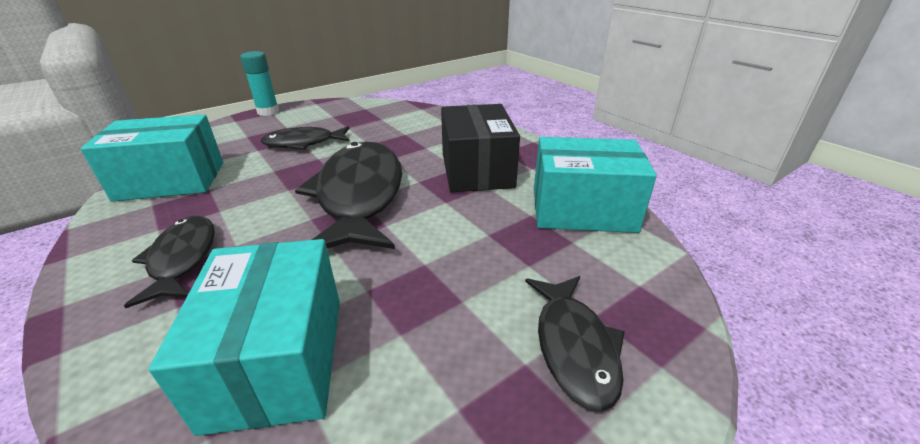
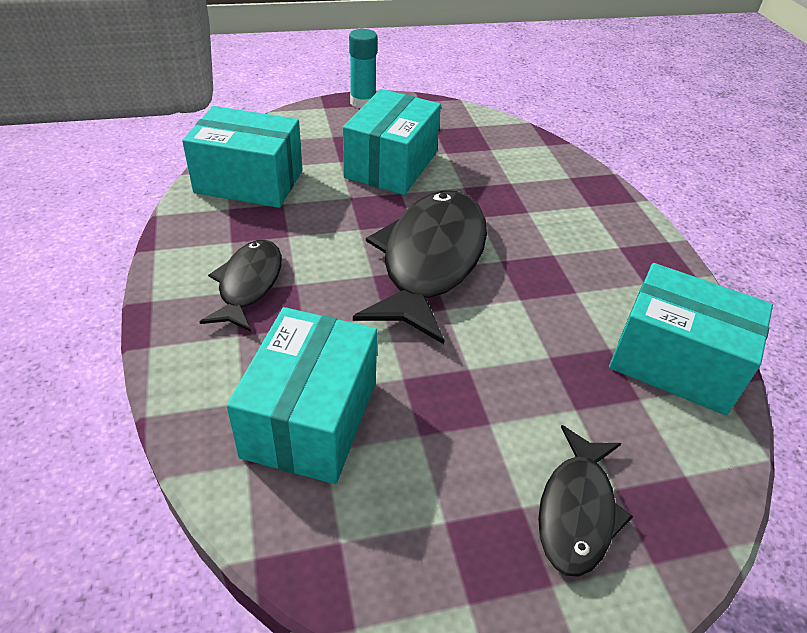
camera: 20 degrees right, 10 degrees up
black fish [261,126,350,150] -> turquoise box [343,89,441,195]
black box [441,104,520,192] -> none

